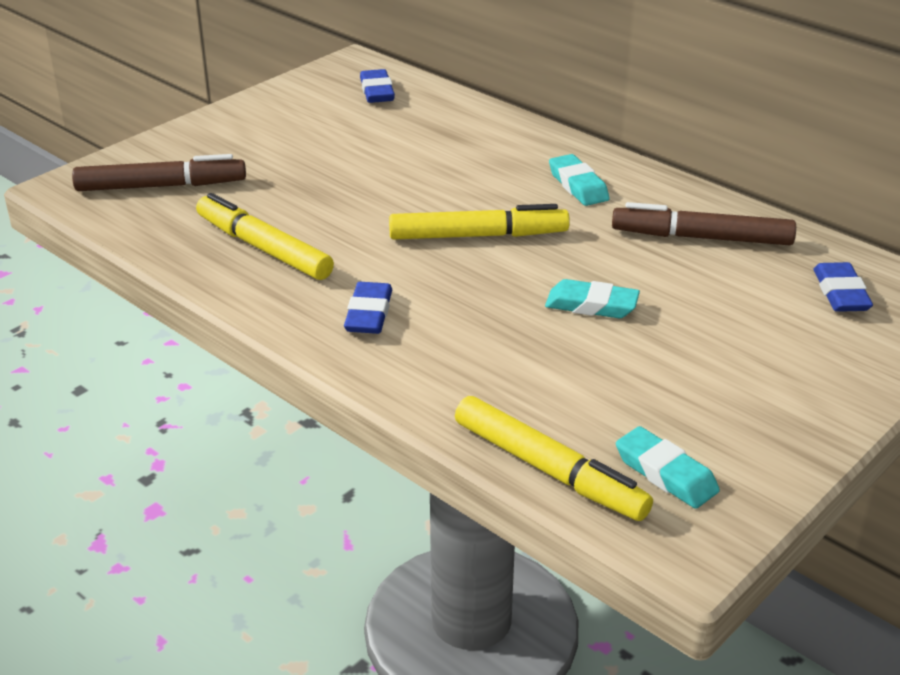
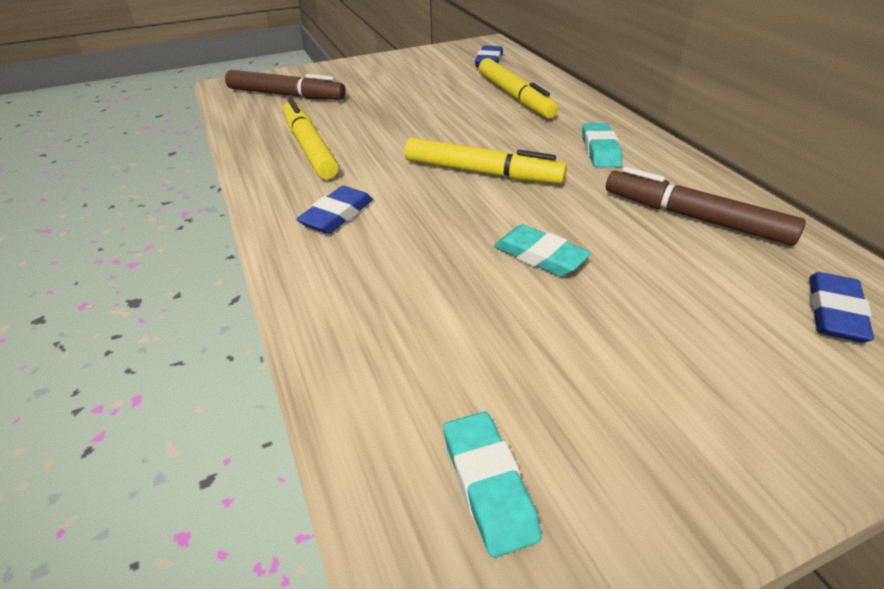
camera: 25 degrees right, 5 degrees up
yellow marker [455,396,653,521] -> yellow marker moved to [479,58,558,118]

